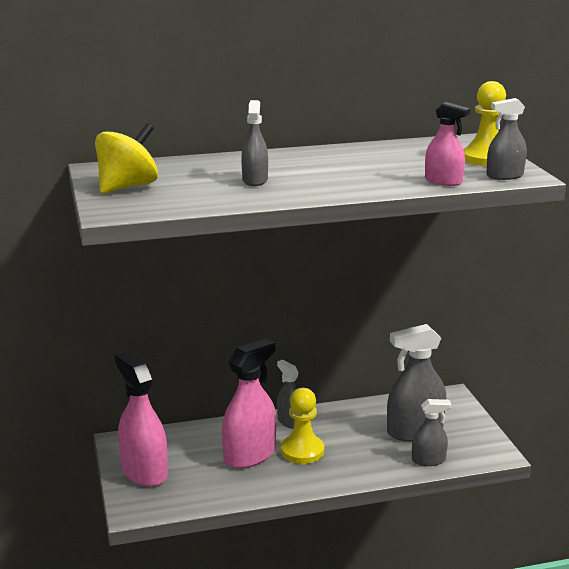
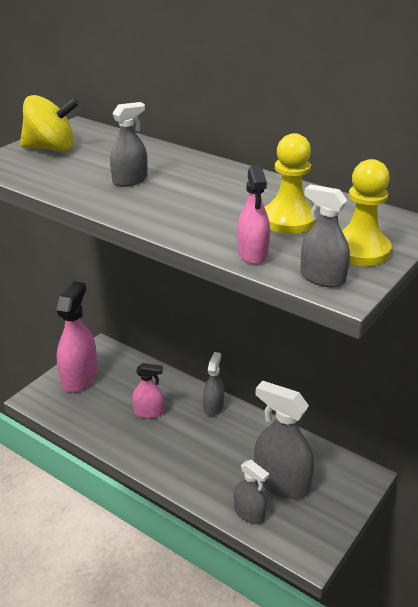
camera: 50 degrees right, 10 degrees up
pink spray bottle [222,338,276,469] -> pink spray bottle [132,363,164,419], size x0.56
yellow pawn [281,388,324,464] -> yellow pawn moved to [265,133,316,234]

